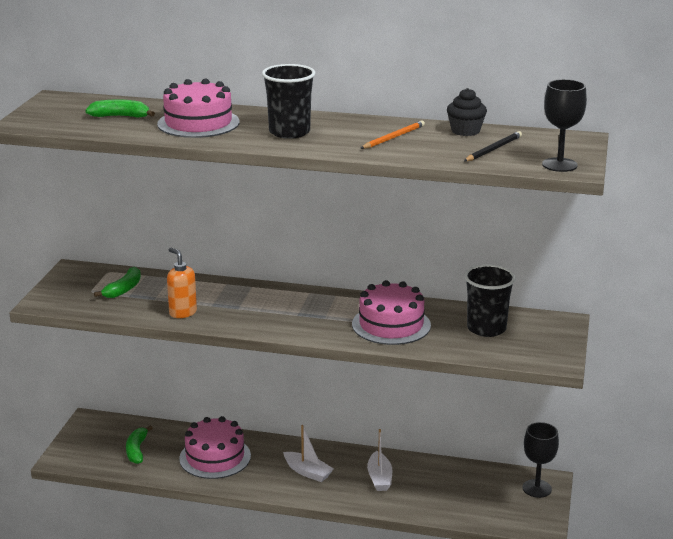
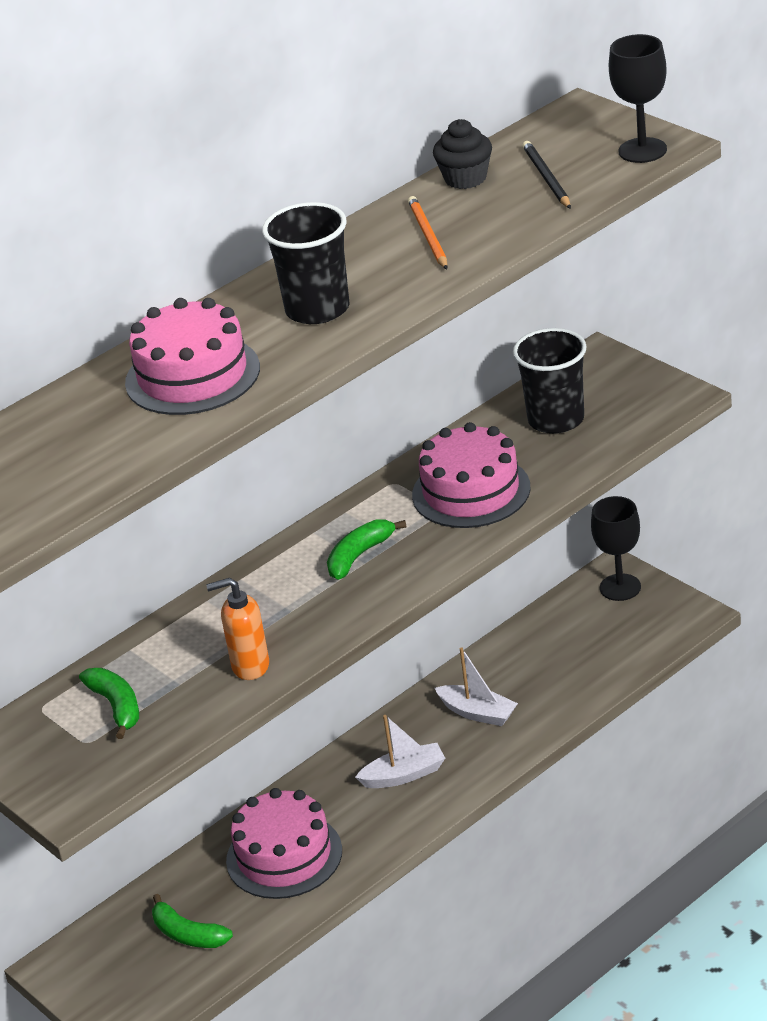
camera: 50 degrees left, 10 degrees up
green banana [85,99,155,118] -> green banana moved to [327,519,407,580]

